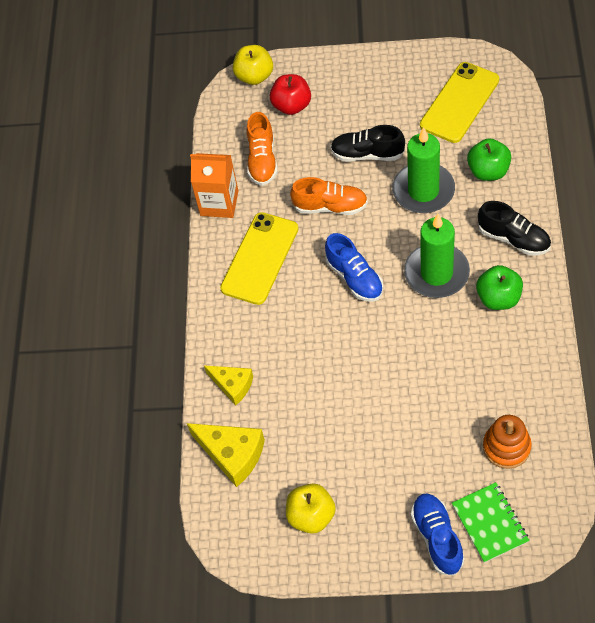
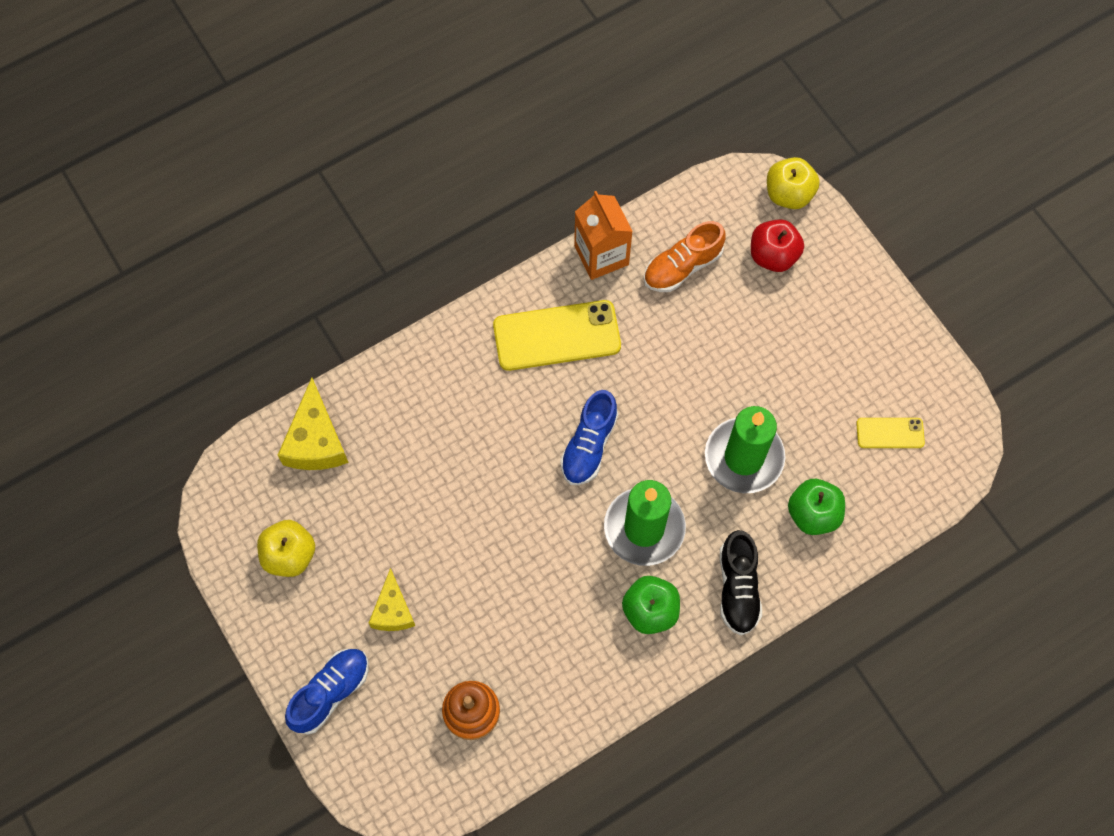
camera: 50 degrees right, 10 degrees up
yellow cheese [204,365,253,405] -> yellow cheese moved to [369,568,415,631]
orange shoe [290,177,368,215] -> none
black shoe [330,125,405,162] -> none
yellow phone [420,62,499,143] -> yellow phone [856,418,925,448], size x0.53
green notebook [452,482,530,563] -> none

